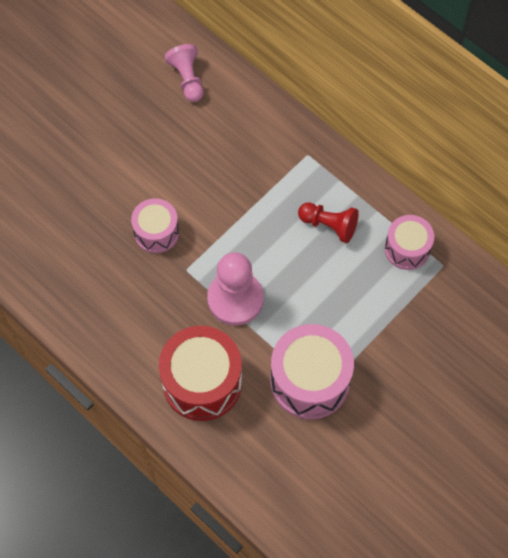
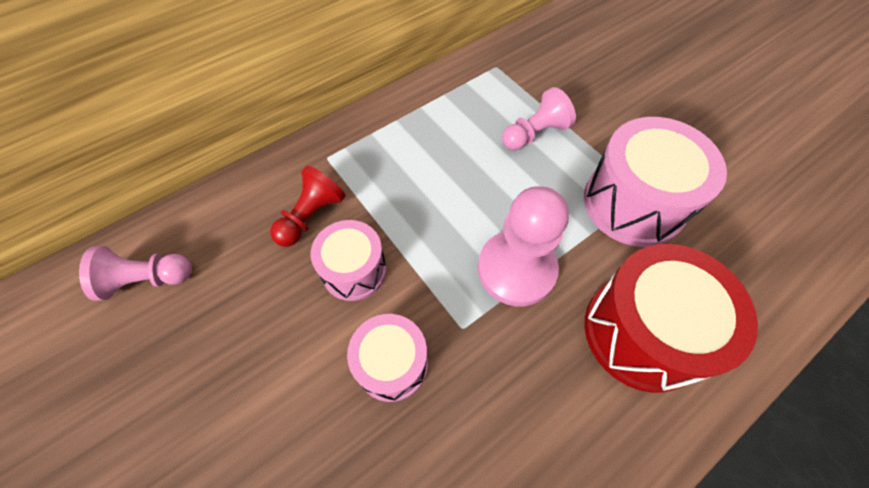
camera: 80 degrees left, 5 degrees down
red pawn [298,202,359,243] -> red pawn moved to [270,166,346,247]
pink drum [385,215,434,270] -> pink drum moved to [311,220,386,301]
none -> pink pawn [502,87,576,150]

